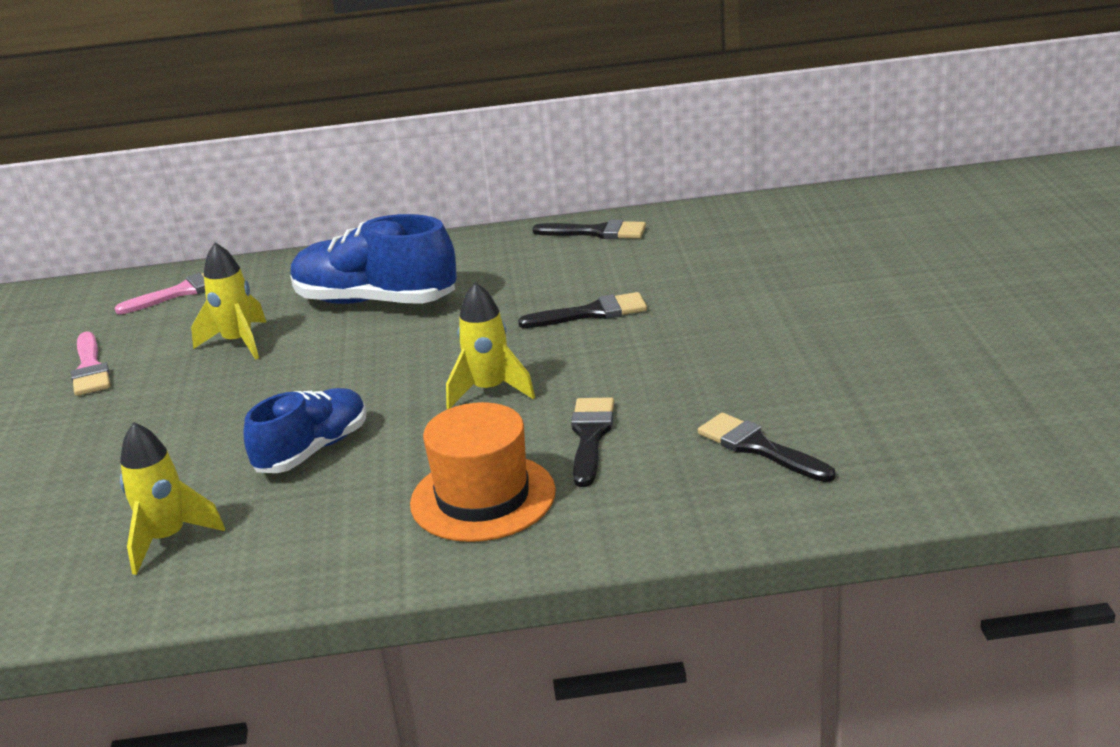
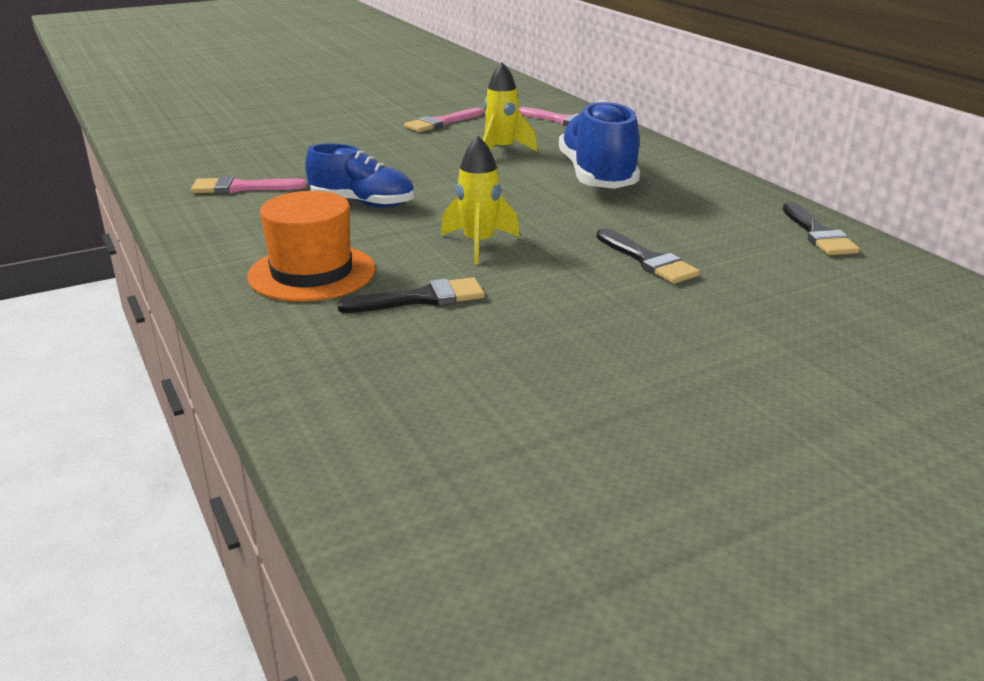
camera: 65 degrees right, 0 degrees up
yellow rocket [120,422,225,575] -> pink brush [191,176,307,194]
black brush [698,413,835,482] -> none

